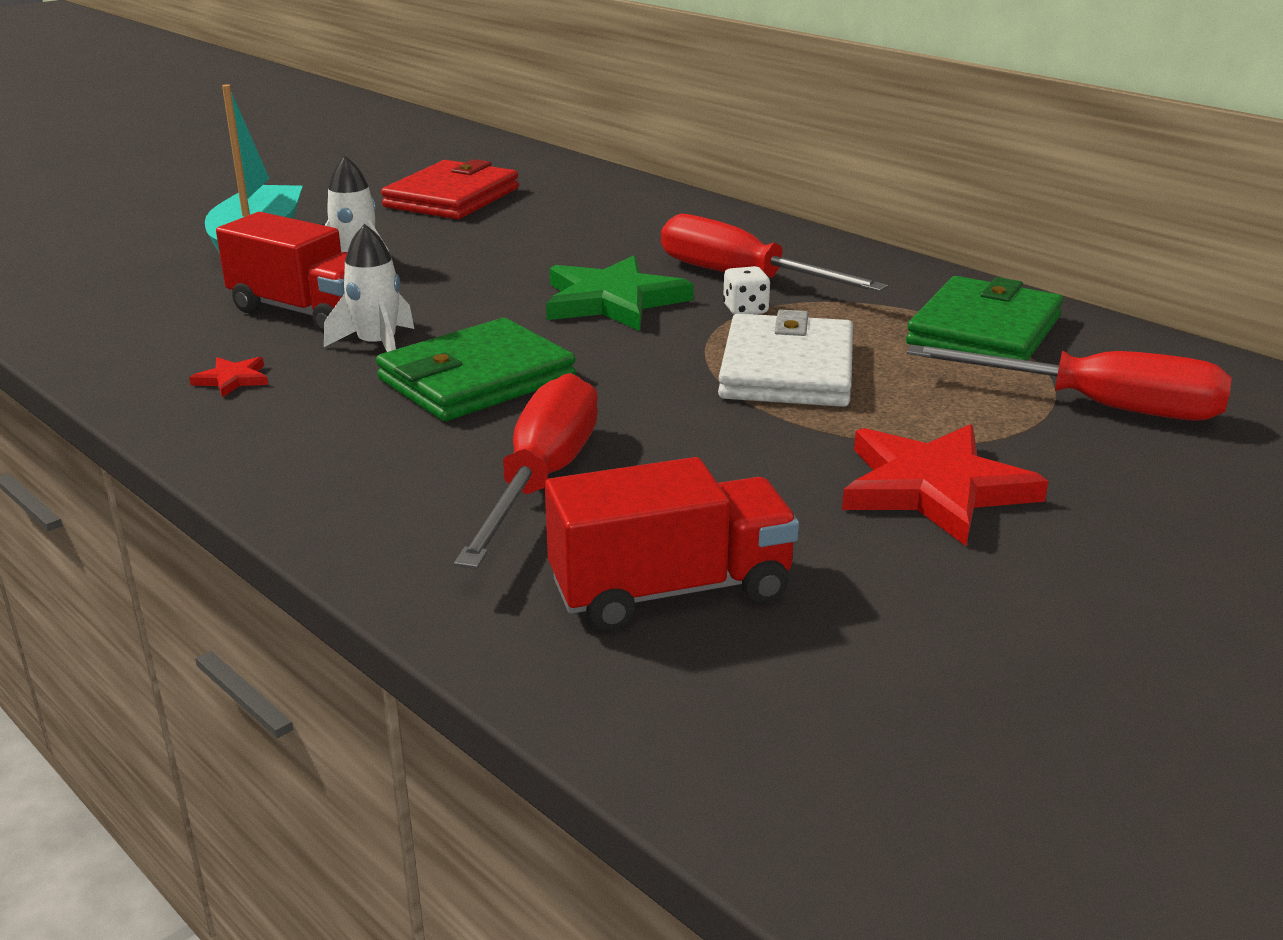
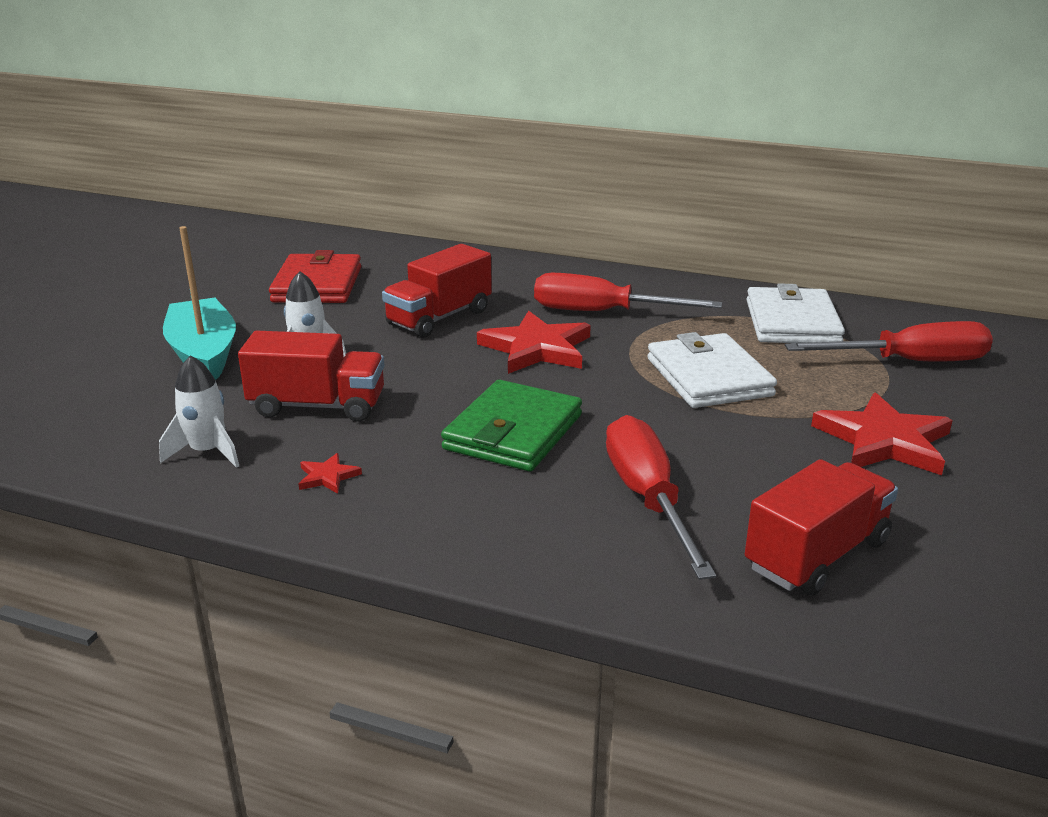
camera: 25 degrees left, 0 degrees up
white rocket [324,224,414,352] -> white rocket moved to [159,355,239,468]
green star [546,255,693,331] -> red star [477,311,591,374]
white dice [723,266,771,315] -> none
green wallet [906,276,1063,361] -> white wallet [747,283,845,343]
none -> red truck [382,244,492,338]

